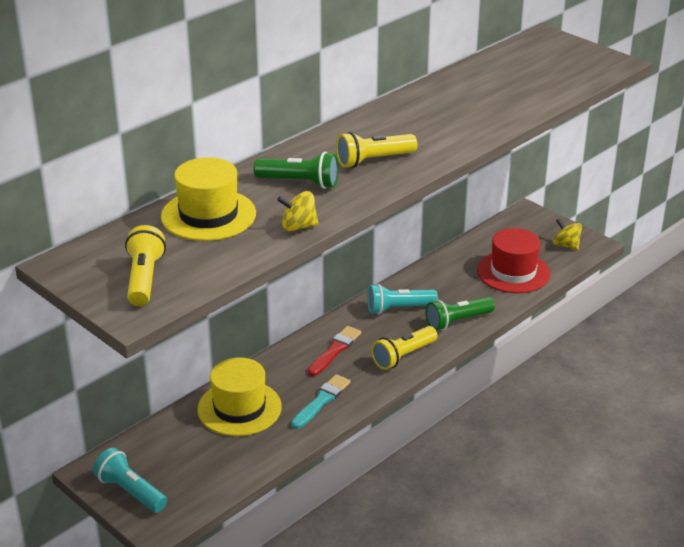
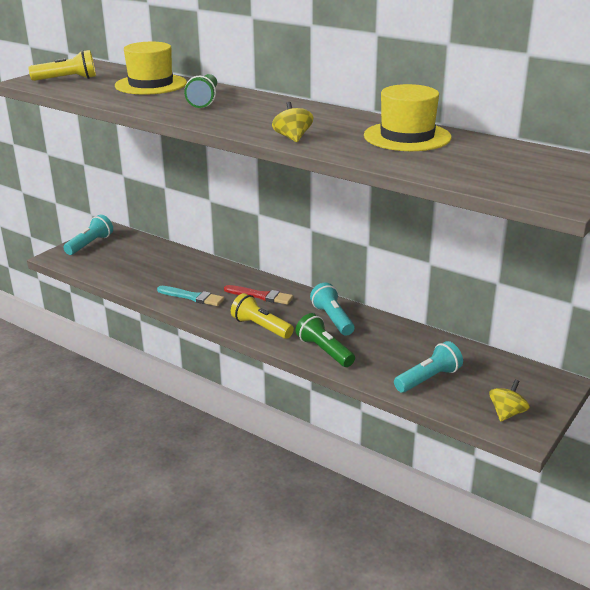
camera: 80 degrees right, 5 degrees down
yellow hat [197,358,282,436] -> yellow hat moved to [364,84,451,151]
yellow spinning top [277,191,319,232] -> yellow spinning top moved to [272,102,313,142]
yellow flashlight [336,132,417,168] -> none
red hat [477,228,550,293] -> turquoise flashlight [394,341,463,393]

